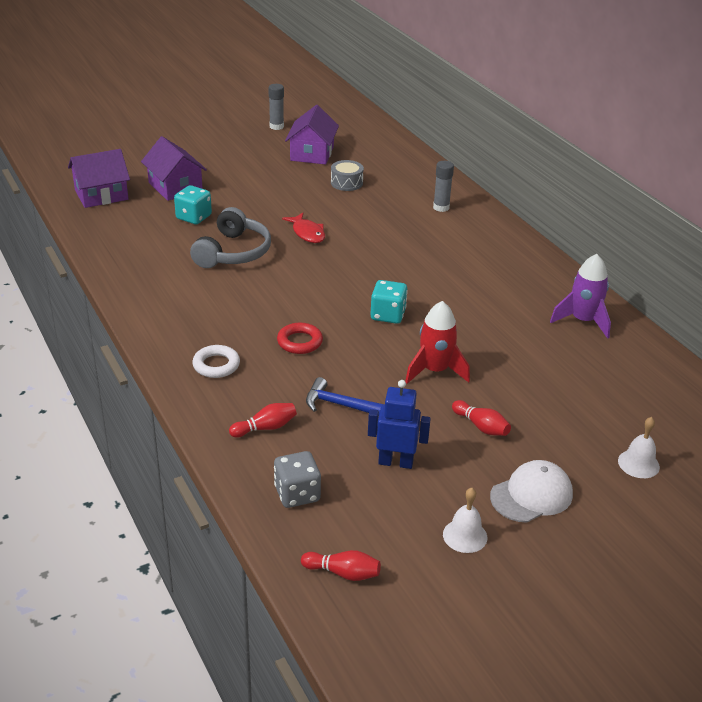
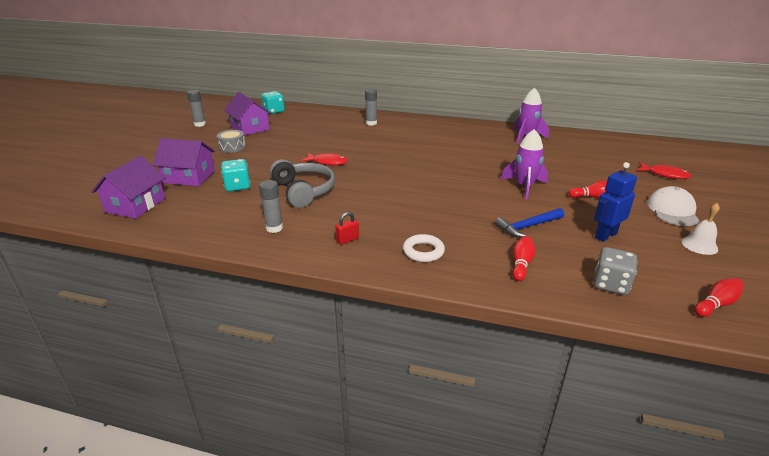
camera: 45 degrees left, 5 degrees down
red ring [277,323,323,354] -> none
grey drum [331,160,364,191] -> grey drum moved to [217,130,246,153]
turquoise dice [370,280,408,324] -> turquoise dice moved to [261,91,285,114]
red rocket [405,301,470,384] -> purple rocket [501,129,548,200]
white bell [618,417,660,478] -> red fish [637,162,691,179]
none -> grey glue stick [259,180,283,233]
none -> red padlock [335,212,359,245]

